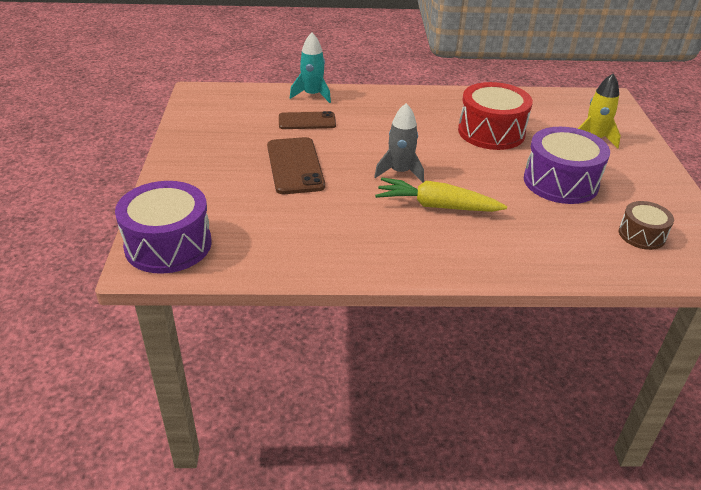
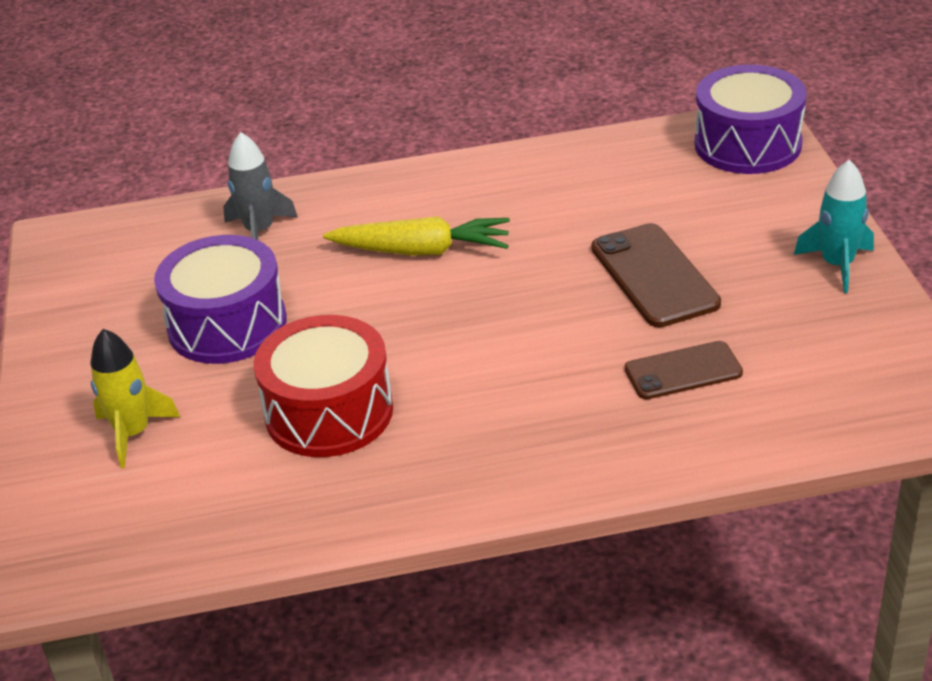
camera: 175 degrees right, 0 degrees up
turquoise rocket [290,33,331,103] -> turquoise rocket moved to [794,160,874,293]
grey rocket [374,103,424,183] -> grey rocket moved to [223,132,298,240]
brown drum [619,201,674,250] -> none

